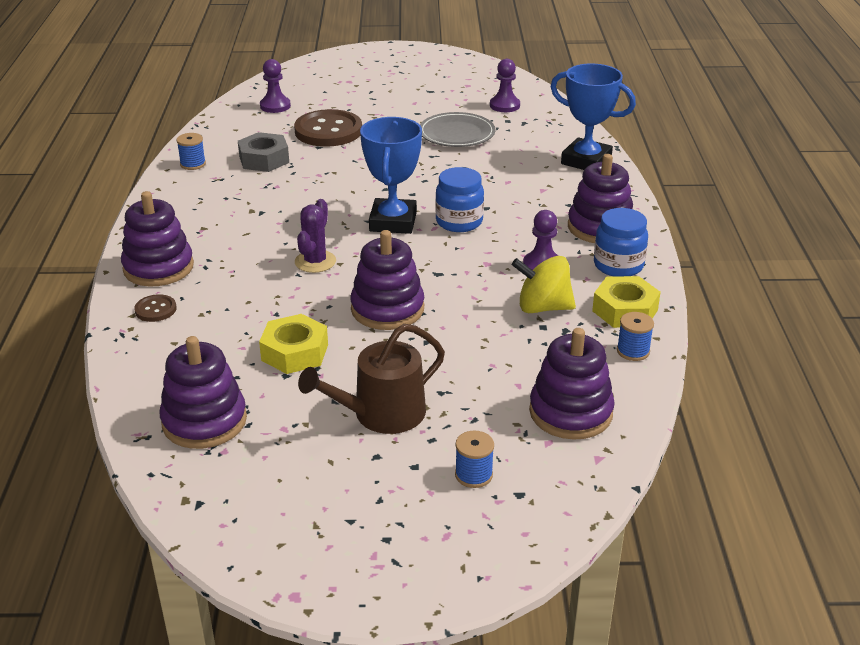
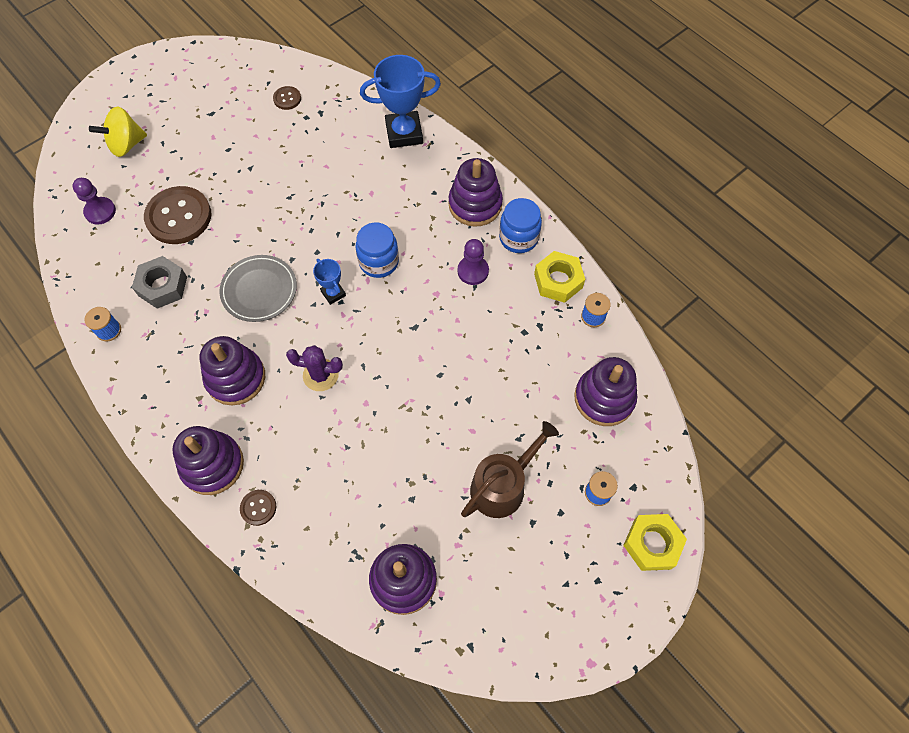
camera: 40 degrees left, 30 degrees up
yellow nut [259,314,328,374] -> yellow nut moved to [623,514,687,571]
purple cactus [295,199,336,273] -> purple cactus turned 60 degrees counterclockwise [286,345,343,391]
brown watering can [298,324,445,434] -> brown watering can turned 150 degrees counterclockwise [461,421,559,518]
purple stacking toy [350,230,424,330] -> purple stacking toy moved to [200,336,265,405]
blue trophy [360,117,422,234] -> blue trophy [313,259,346,305], size x0.51
grey plate [420,112,496,147] -> grey plate moved to [219,255,297,322]
purple pawn [490,59,520,112] -> brown button [273,86,301,110]
yellow spinning top [512,256,576,313] -> yellow spinning top moved to [89,106,147,157]

